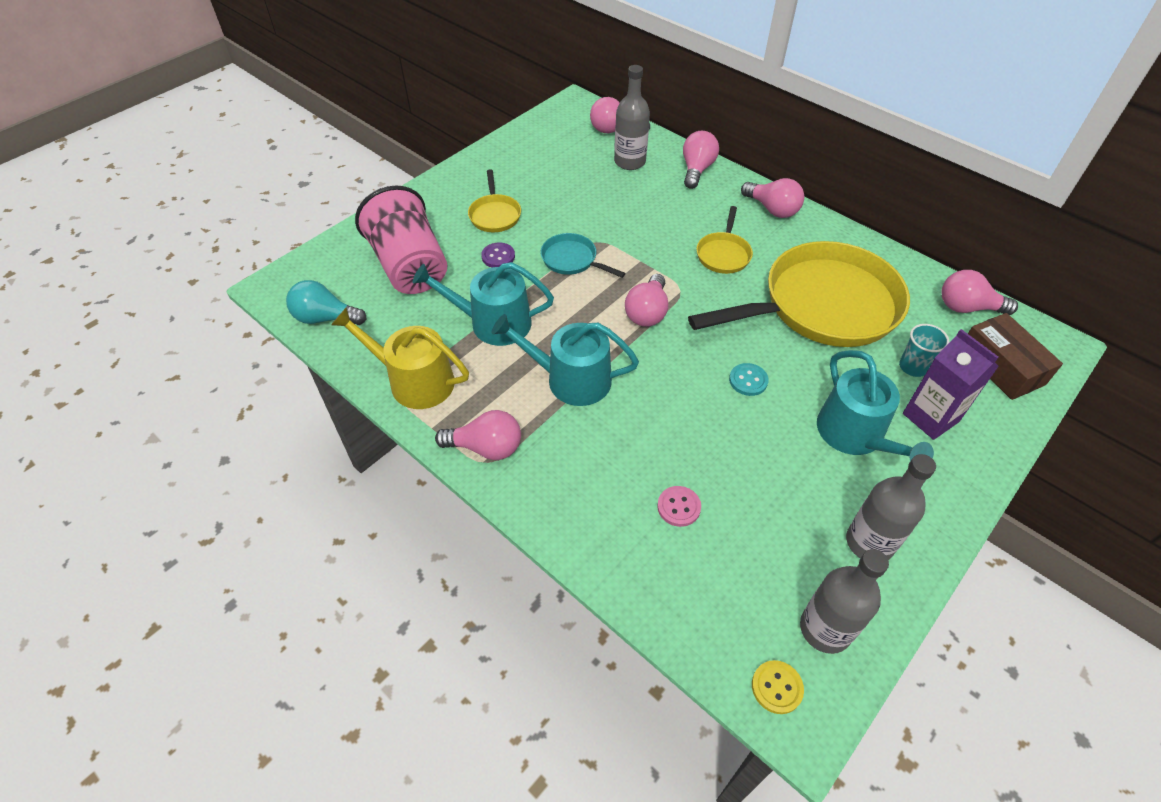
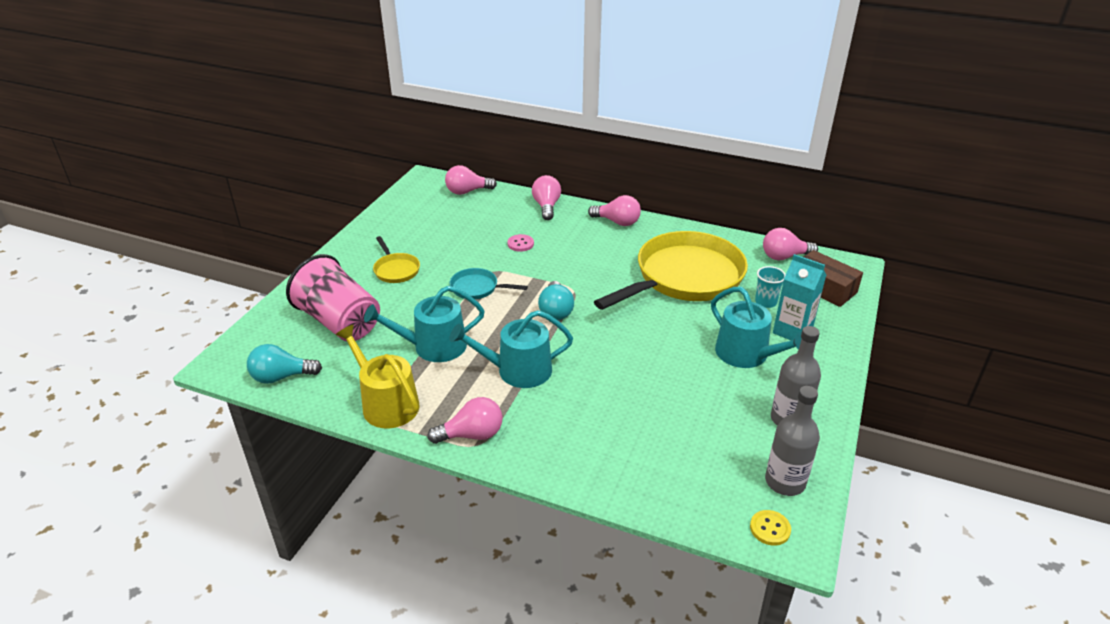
camera: 20 degrees left, 15 degrees down
yellow watering can [331,307,469,409] -> yellow watering can turned 45 degrees clockwise [336,325,420,428]
purple button [481,242,515,268] -> none
grey bottle [614,65,650,170] -> none
pink light bulb [625,274,668,327] -> turquoise light bulb [538,281,574,320]
pink button [657,486,701,527] -> pink button moved to [507,234,534,252]
yellow pan [696,206,753,274] -> none
turquoise button [729,363,769,396] -> none
purple carton [903,329,999,440] -> turquoise carton [773,254,826,340]

